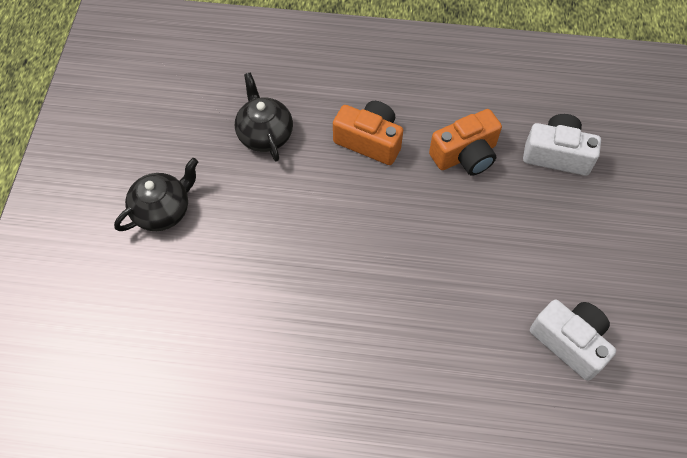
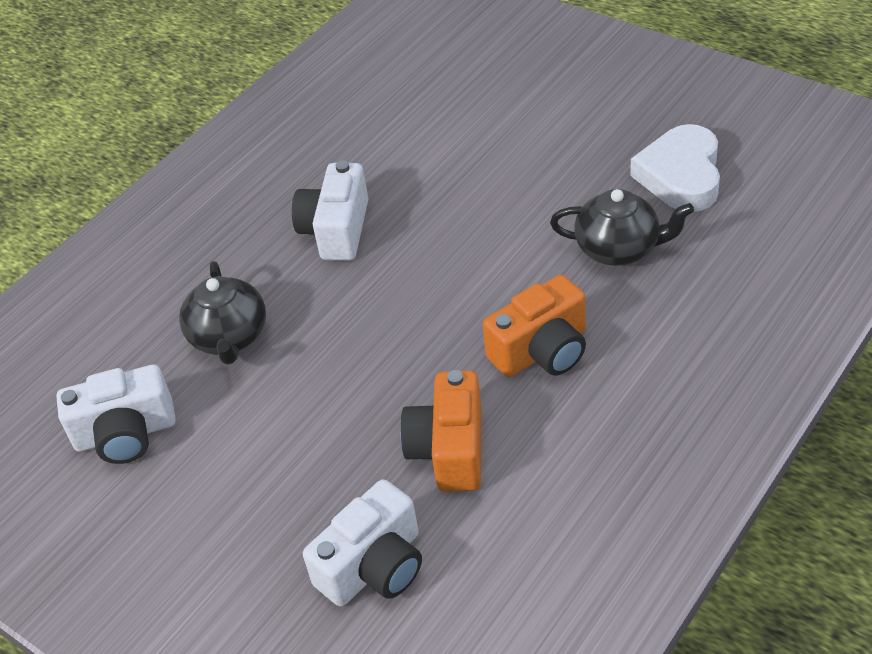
camera: 125 degrees right, 15 degrees down
black teapot [114,158,198,231] -> black teapot moved to [179,261,266,365]
none -> white camera [292,160,368,261]
none -> white heart [630,124,720,212]

